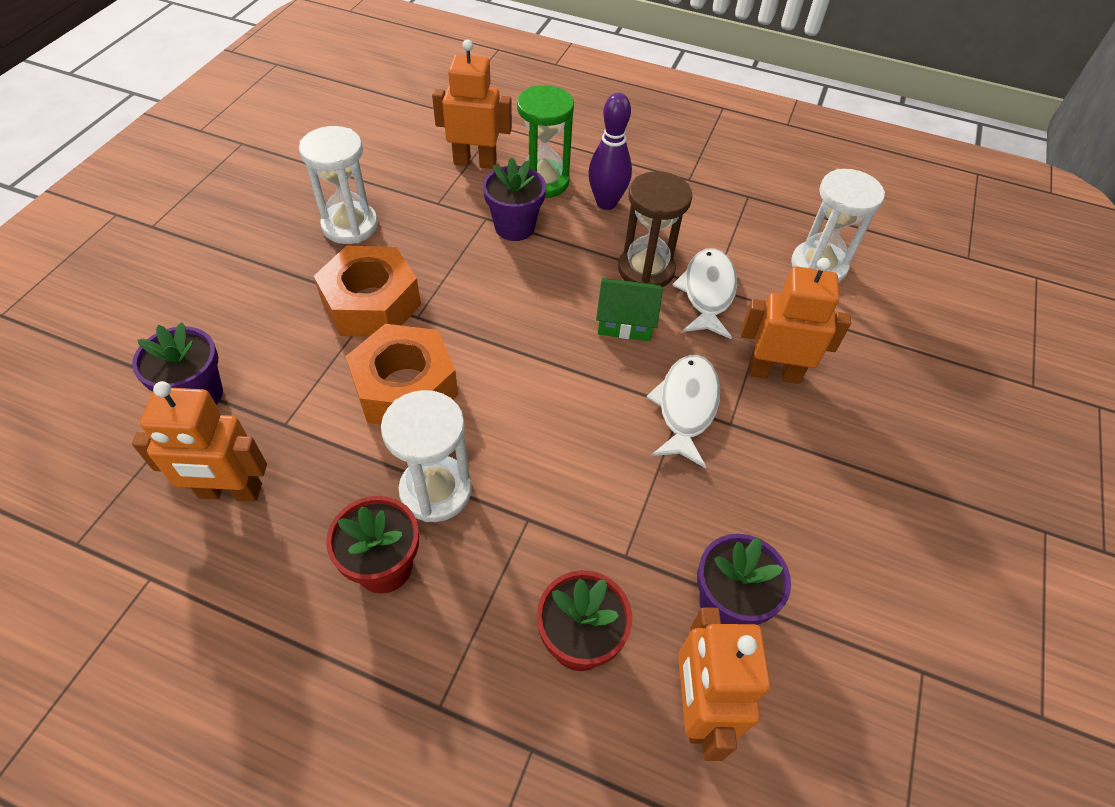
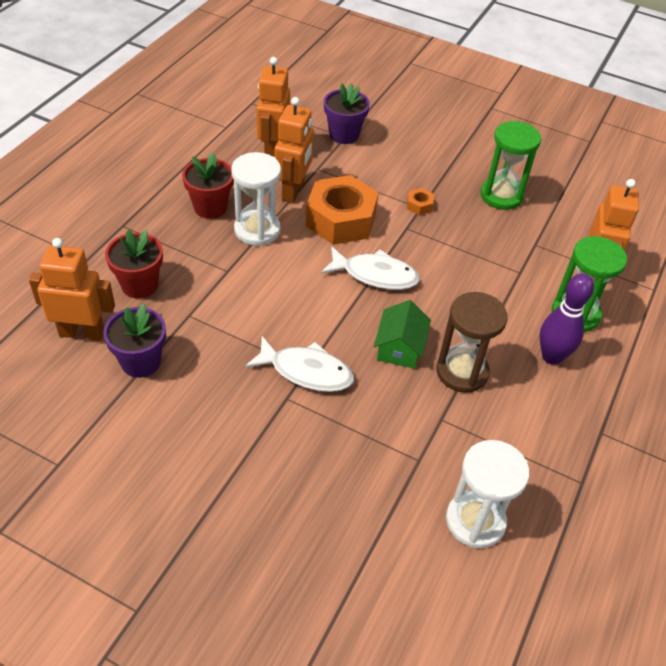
camera: 95 degrees right, 5 degrees down
white hourglass [299,126,378,244] -> green hourglass [480,121,541,210]
orange nut [314,246,421,337] -> orange nut [407,188,434,215], size x0.40
purple flower pot [483,157,546,241] -> none
white fish [672,248,737,339] -> white fish moved to [321,247,420,290]
orange robot [741,258,851,384] -> orange robot moved to [275,97,314,203]

